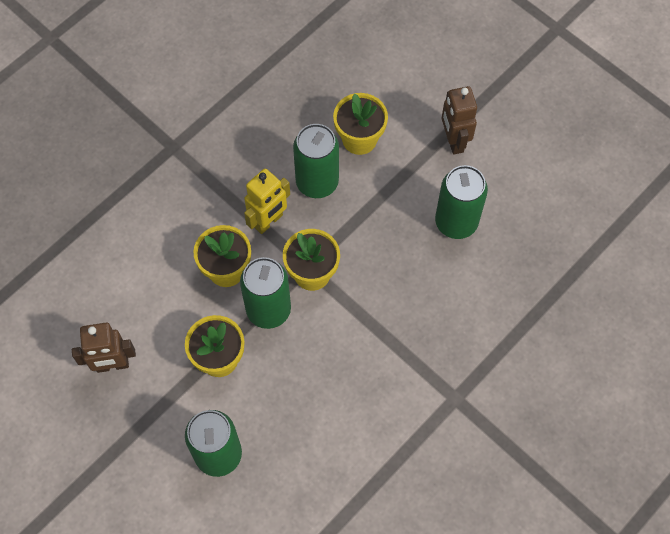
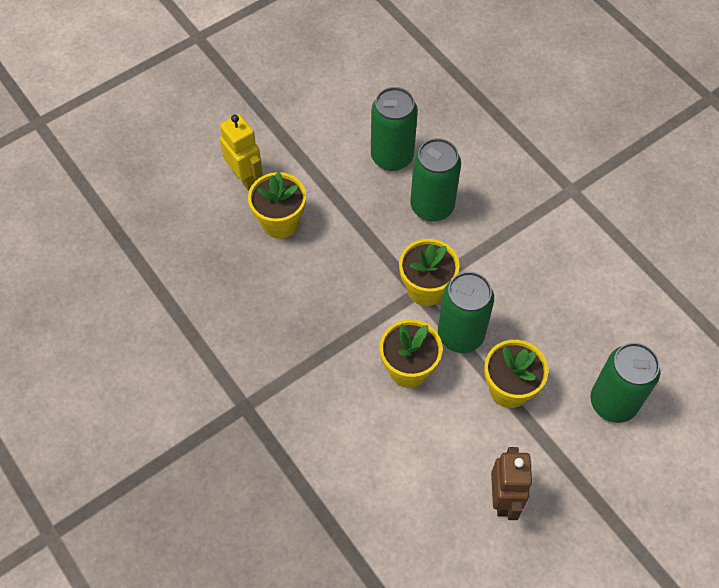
camera: 80 degrees left, 5 degrees down
yellow robot [244,168,290,234] -> yellow robot moved to [220,114,263,191]
green can [293,124,339,198] -> green can moved to [410,138,461,221]
brown robot [442,86,477,155] -> none

